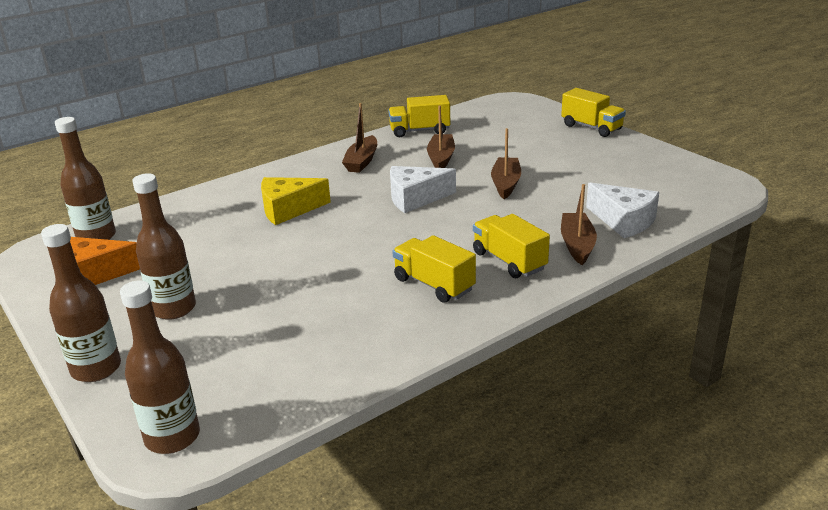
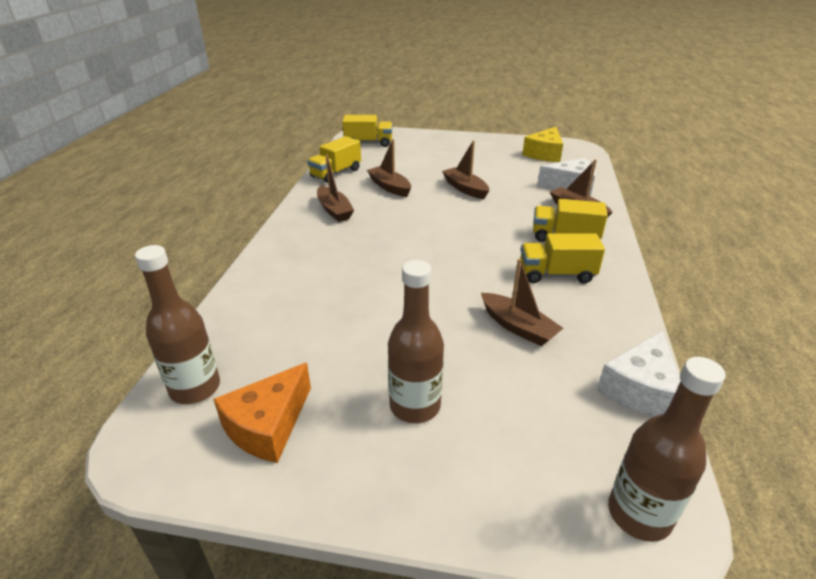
camera: 45 degrees left, 5 degrees up
brown bottle [41,224,121,382] -> none
yellow cheese [261,177,331,225] -> yellow cheese moved to [522,127,563,162]
white cheese [390,166,456,213] -> white cheese moved to [597,331,681,417]
yellow truck [561,88,626,137] -> yellow truck moved to [342,115,393,147]
none -> brown boat [481,258,563,346]

